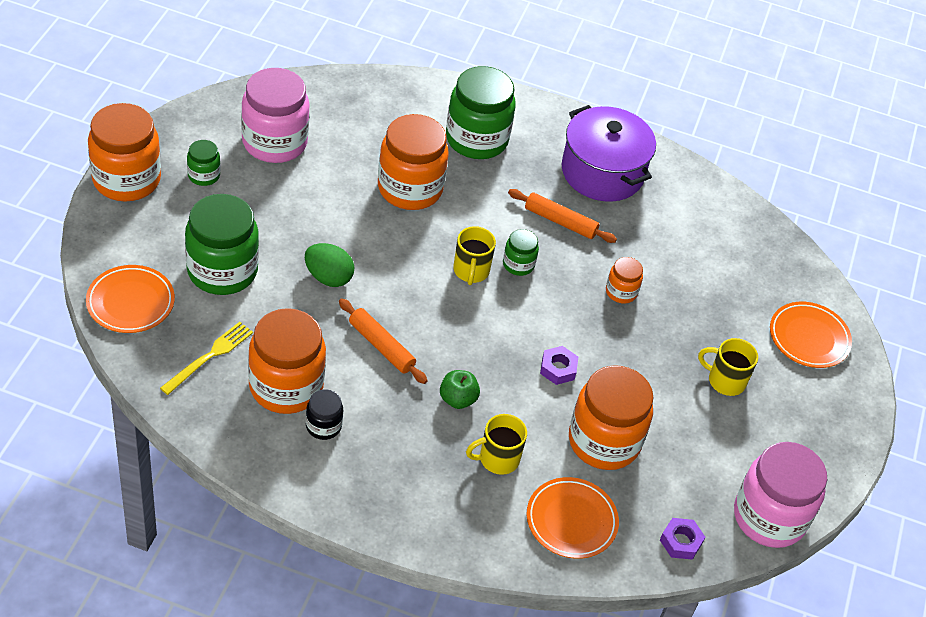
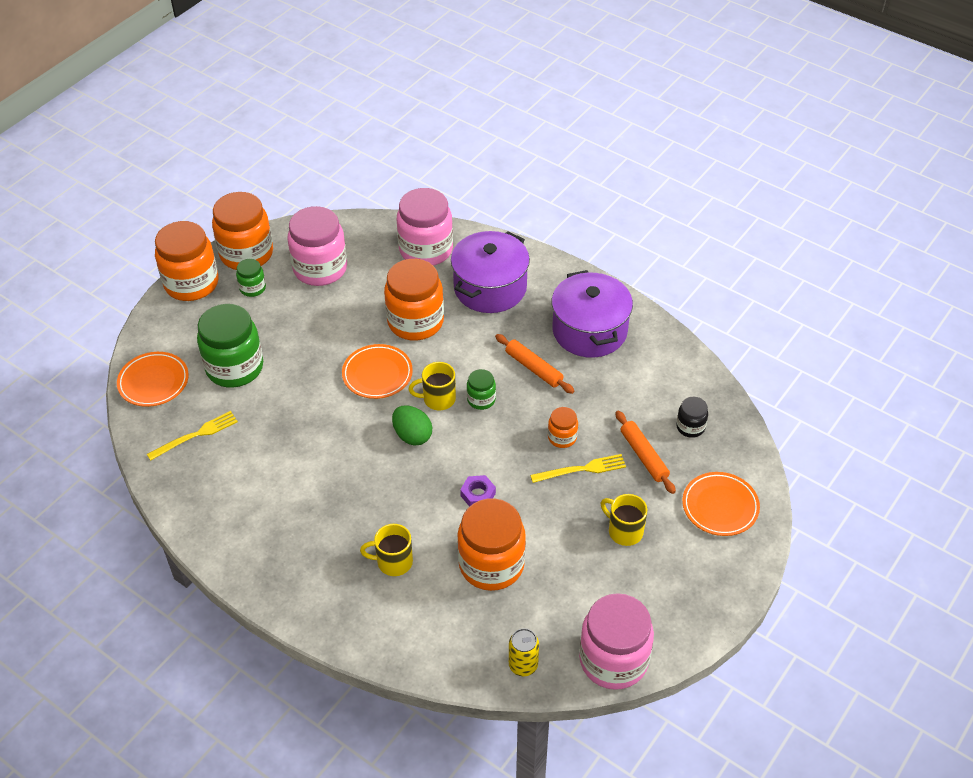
camera: 25 degrees right, 0 degrees up
orange jar [248,308,326,414] -> orange jar moved to [212,192,273,270]
green egg [305,243,354,287] -> green egg moved to [392,405,432,446]
black jar [306,389,343,440] -> black jar moved to [676,397,708,438]
orange rolling pin [339,298,428,384] -> orange rolling pin moved to [615,411,676,494]
green apple [440,370,480,409] -> none
green jar [446,66,516,159] -> purple pot [451,231,530,313]
yellow mug [453,226,496,285] -> yellow mug turned 60 degrees clockwise [409,362,456,410]
orange plate [527,477,619,559] -> orange plate moved to [342,344,413,399]
purple nut [660,518,705,560] -> yellow can [509,628,539,676]
none -> pink jar [397,188,453,266]
none -> yellow fork [530,454,626,483]

